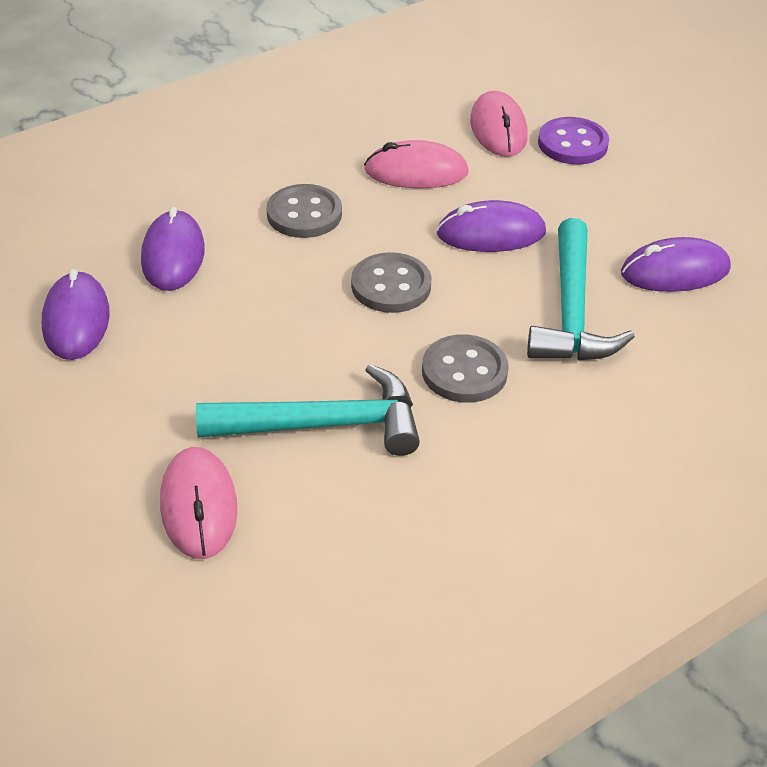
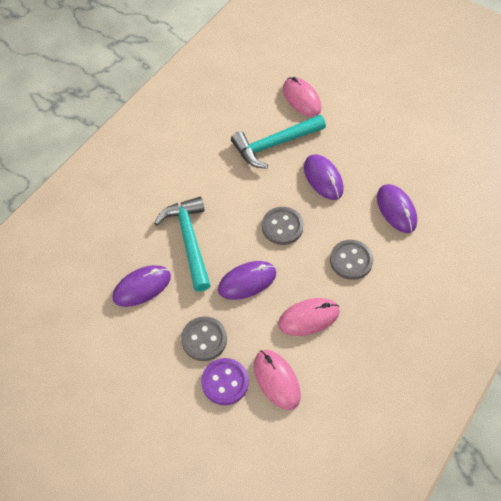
camera: 160 degrees right, 15 degrees up
purple mouse [42,269,110,360] -> purple mouse moved to [304,154,344,200]
grey button [422,334,509,403] -> grey button moved to [181,316,227,361]

